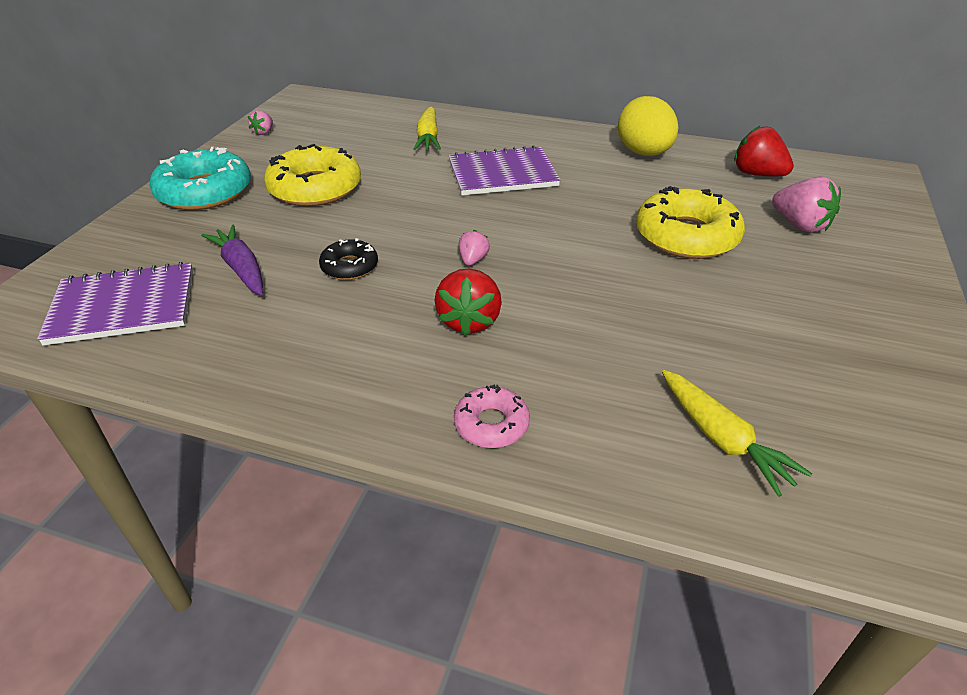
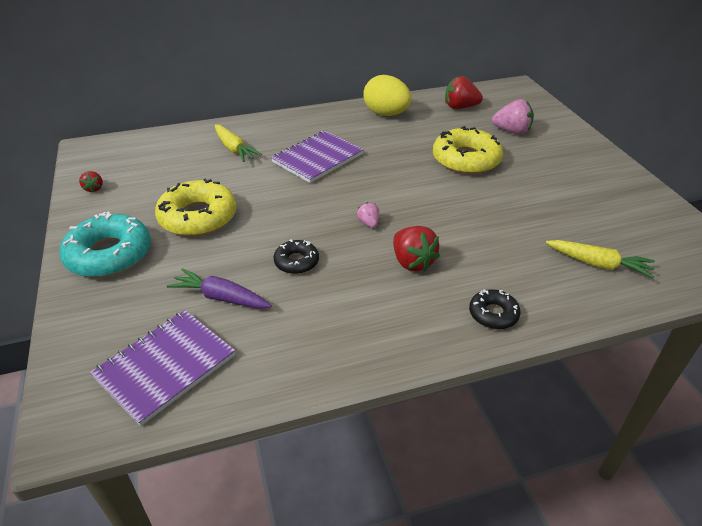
camera: 35 degrees left, 0 degrees up
pink strawberry [248,110,273,135] -> red strawberry [79,171,103,193]
pink donut [454,385,530,448] -> black donut [469,289,521,329]

